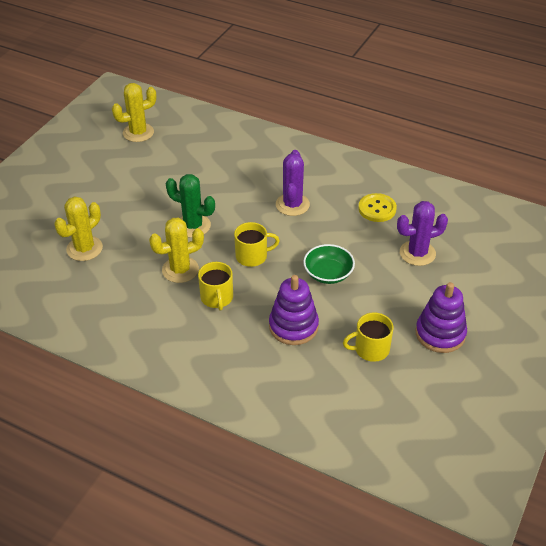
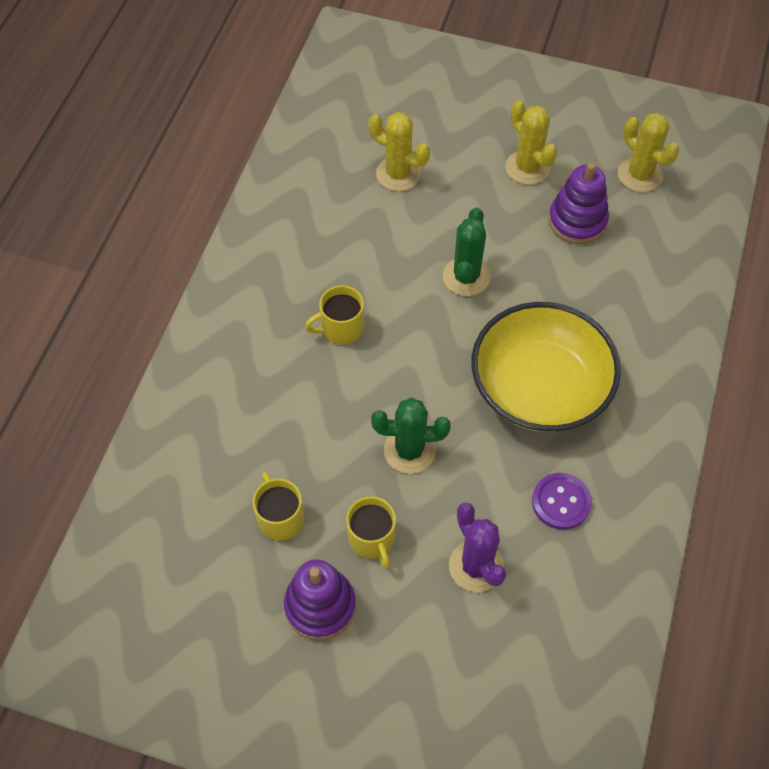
camera: 80 degrees right, 15 degrees up
yellow cactus [149,218,204,283] -> yellow cactus moved to [505,101,557,185]
yellow mug [234,222,280,267] -> yellow mug moved to [346,496,396,568]
purple stacking toy [269,275,319,345] -> purple stacking toy moved to [548,162,609,244]
purple cactus [276,150,310,216] -> yellow bowl [471,302,621,432]
green bowl [303,244,355,284] -> green cactus [371,397,451,474]
yellow button [358,193,397,222] -> purple button [532,473,592,530]

